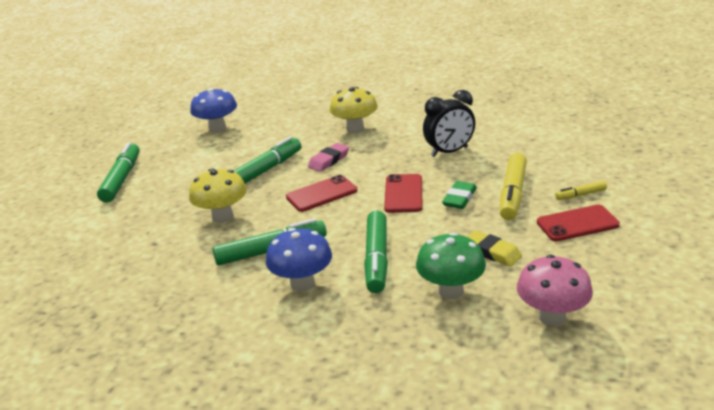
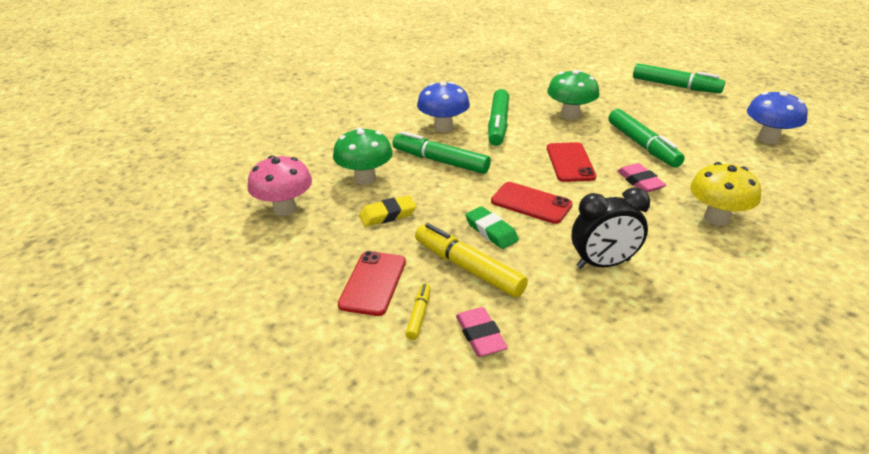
camera: 115 degrees right, 5 degrees up
yellow mushroom [189,168,247,223] -> green mushroom [547,70,599,120]
black clock [423,90,475,157] -> black clock turned 105 degrees counterclockwise [572,187,650,269]
none -> pink eraser [456,307,508,357]

